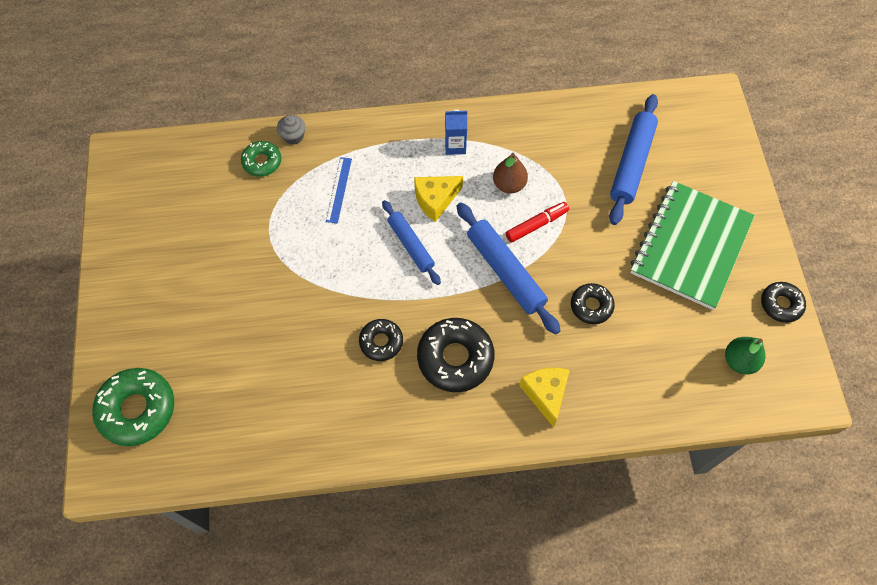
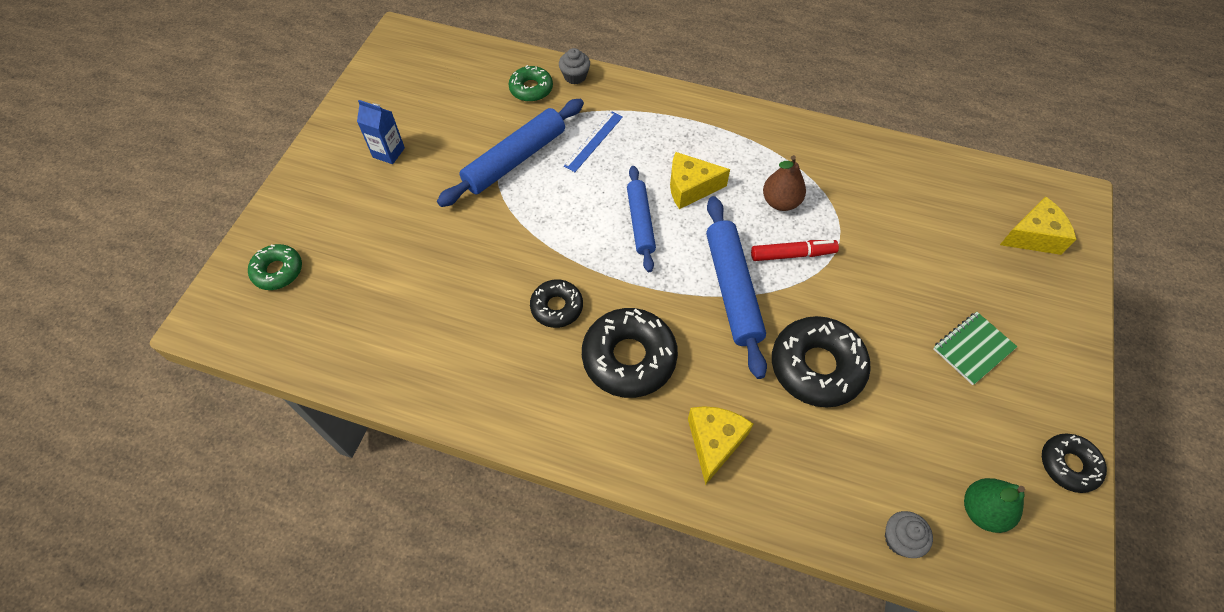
camera: 25 degrees right, 5 degrees down
green donut [92,368,174,446] -> green donut [248,244,302,290], size x0.58
blue carton [445,109,467,155] -> blue carton moved to [357,100,405,164]
black donut [571,283,615,324] -> black donut [772,316,871,408], size x1.72
blue rolling pin [609,94,658,225] -> blue rolling pin moved to [437,99,584,207]
green notebook [630,181,755,310] -> green notebook [933,312,1017,385], size x0.44
none -> grey cupcake [885,511,933,558]
none -> yellow cheese [1000,196,1076,255]

